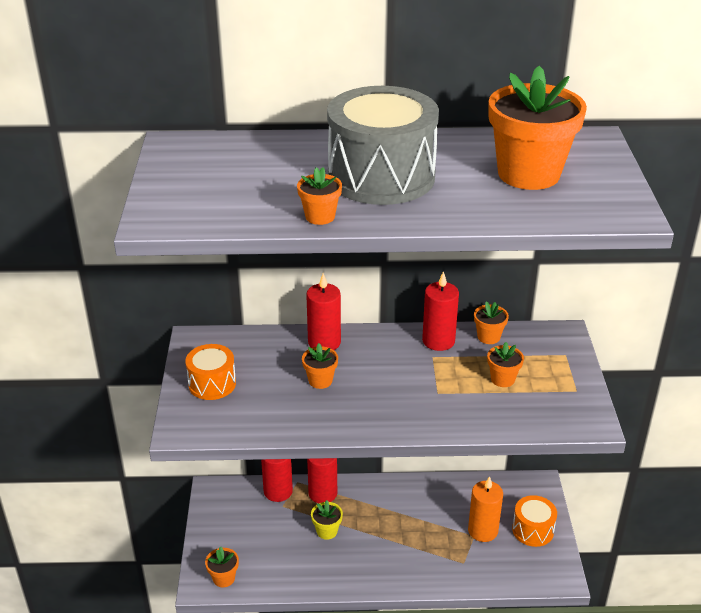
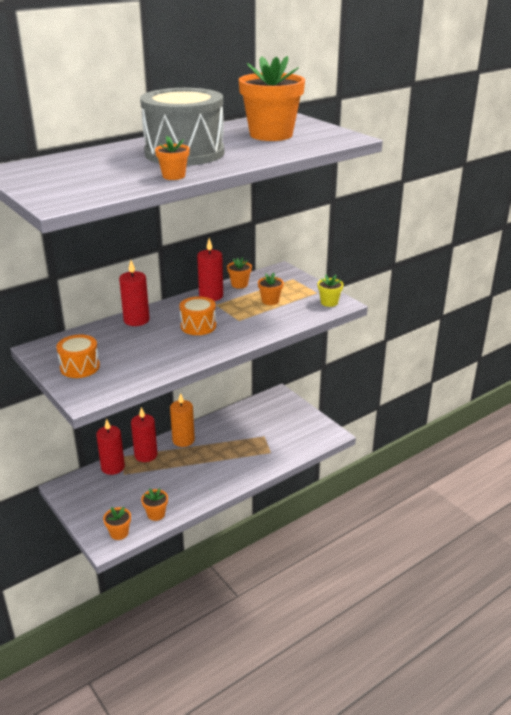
camera: 35 degrees left, 5 degrees down
orange flower pot [302,343,338,389] -> orange flower pot moved to [141,488,168,521]
yellow flower pot [311,500,343,540] -> yellow flower pot moved to [318,274,344,307]
orange candle [468,476,503,542] -> orange candle moved to [170,393,195,447]
orange drum [512,495,557,547] -> orange drum moved to [180,296,216,335]

